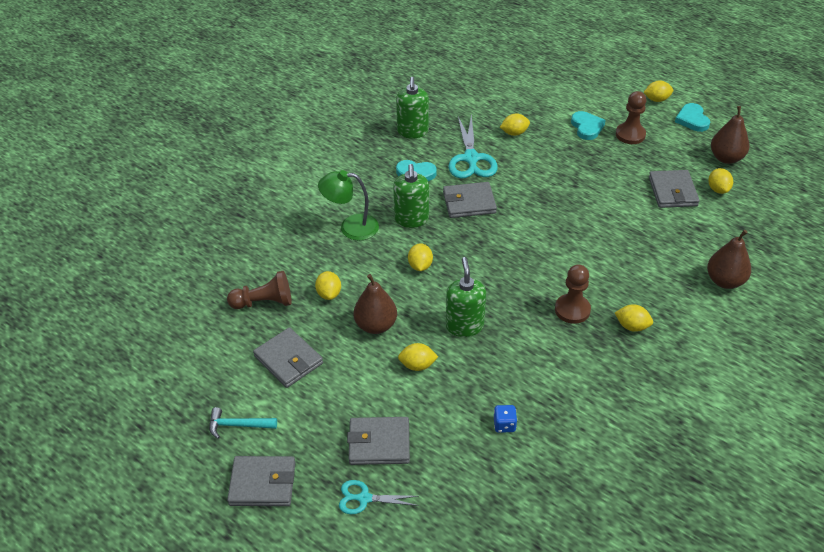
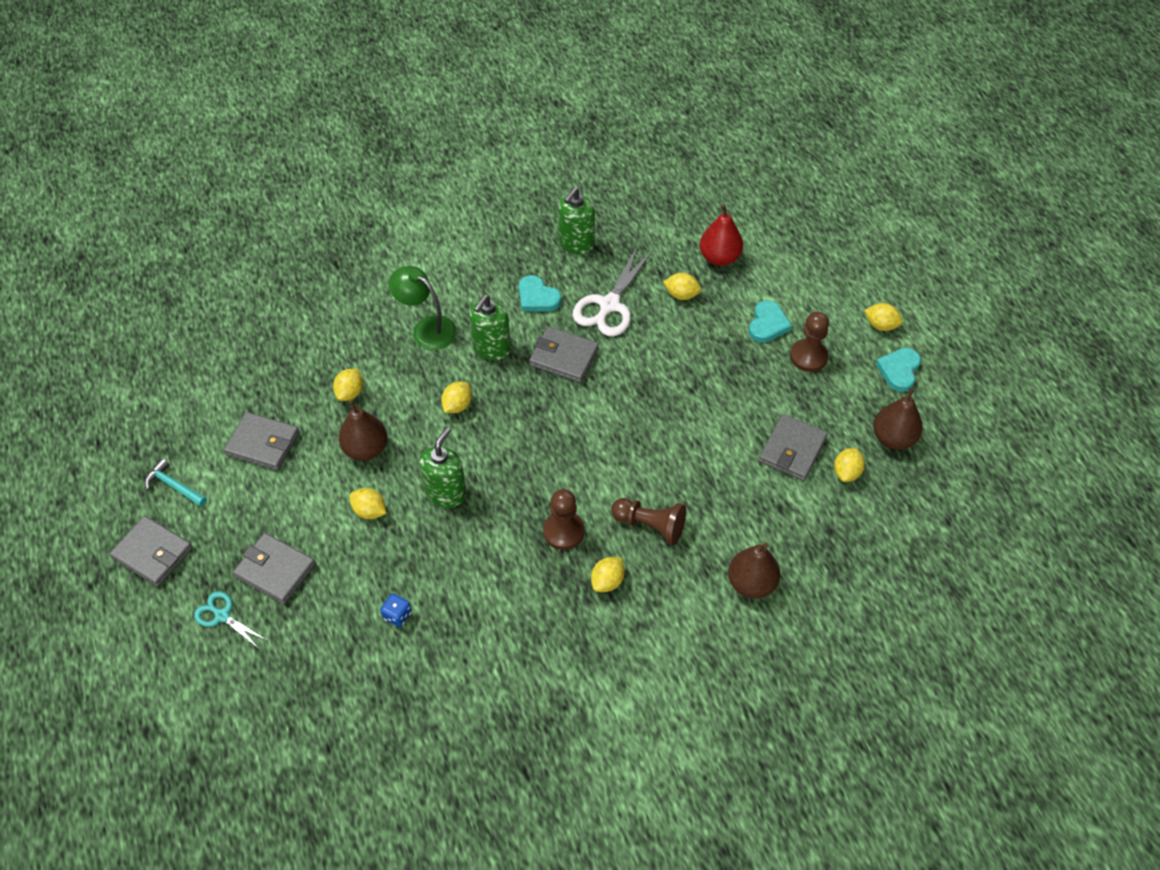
camera: 30 degrees right, 10 degrees up
brown pawn [227,271,292,309] -> brown pawn moved to [611,498,686,545]
grey wallet [253,327,323,388] -> grey wallet turned 60 degrees counterclockwise [224,412,300,471]
turquoise scissors [448,115,498,179] -> white scissors [572,246,653,336]
yellow lemon [615,304,653,332] -> yellow lemon turned 75 degrees clockwise [591,557,625,592]
none -> red pear [700,204,743,266]

